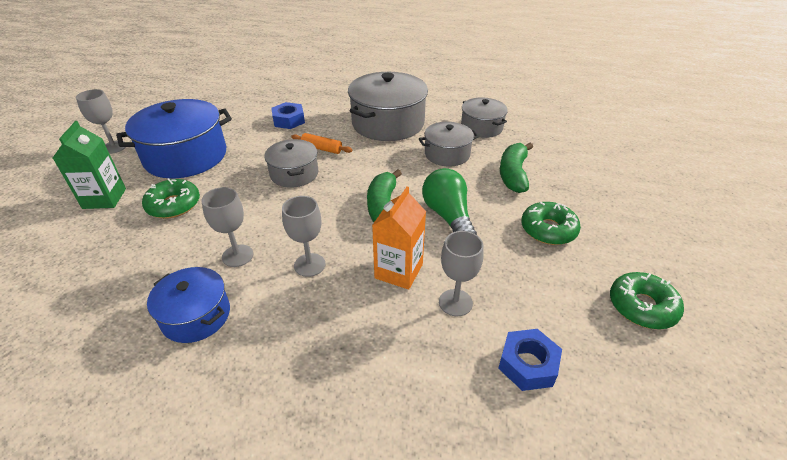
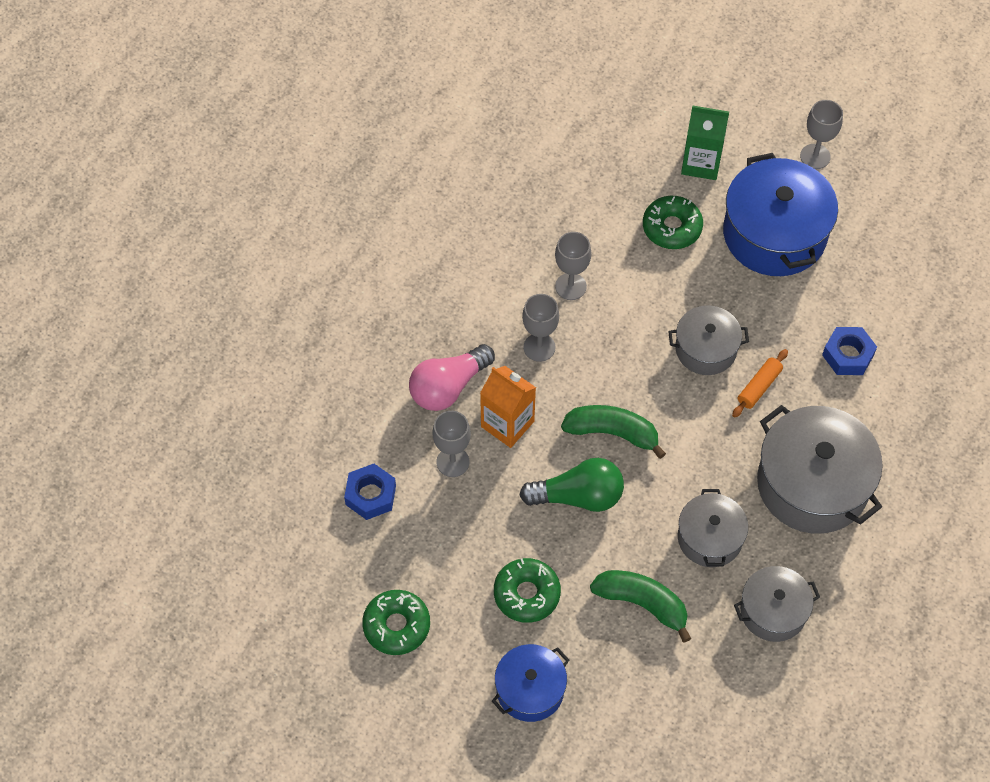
camera: 105 degrees right, 20 degrees up
blue pot [147,267,230,343] -> blue pot moved to [492,644,569,722]
none -> pink light bulb [409,344,495,411]

